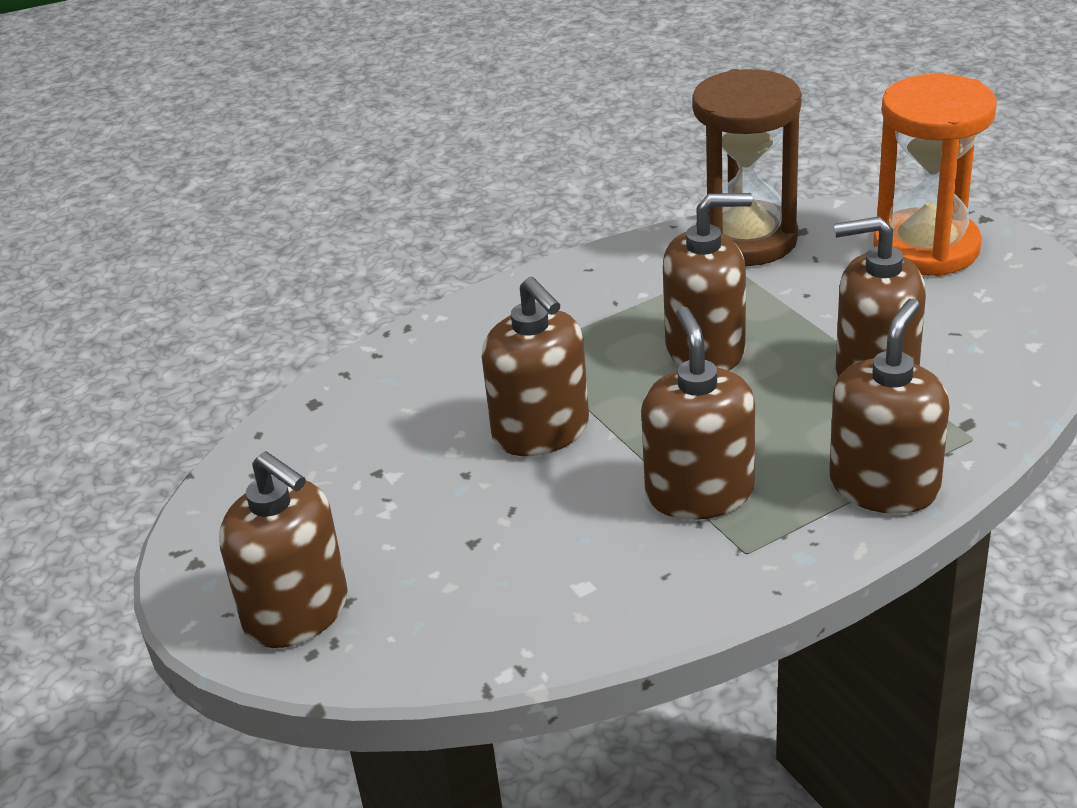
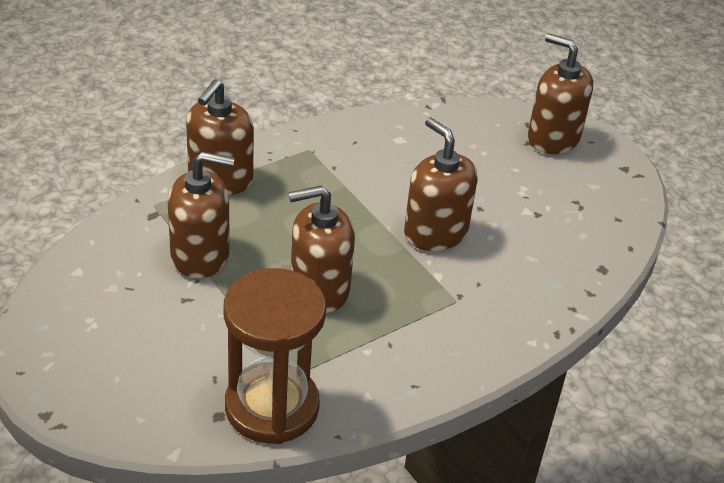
camera: 170 degrees right, 5 degrees up
brown soap dispenser [641,307,755,520] -> none
orange hourglass [873,74,997,277] -> none

